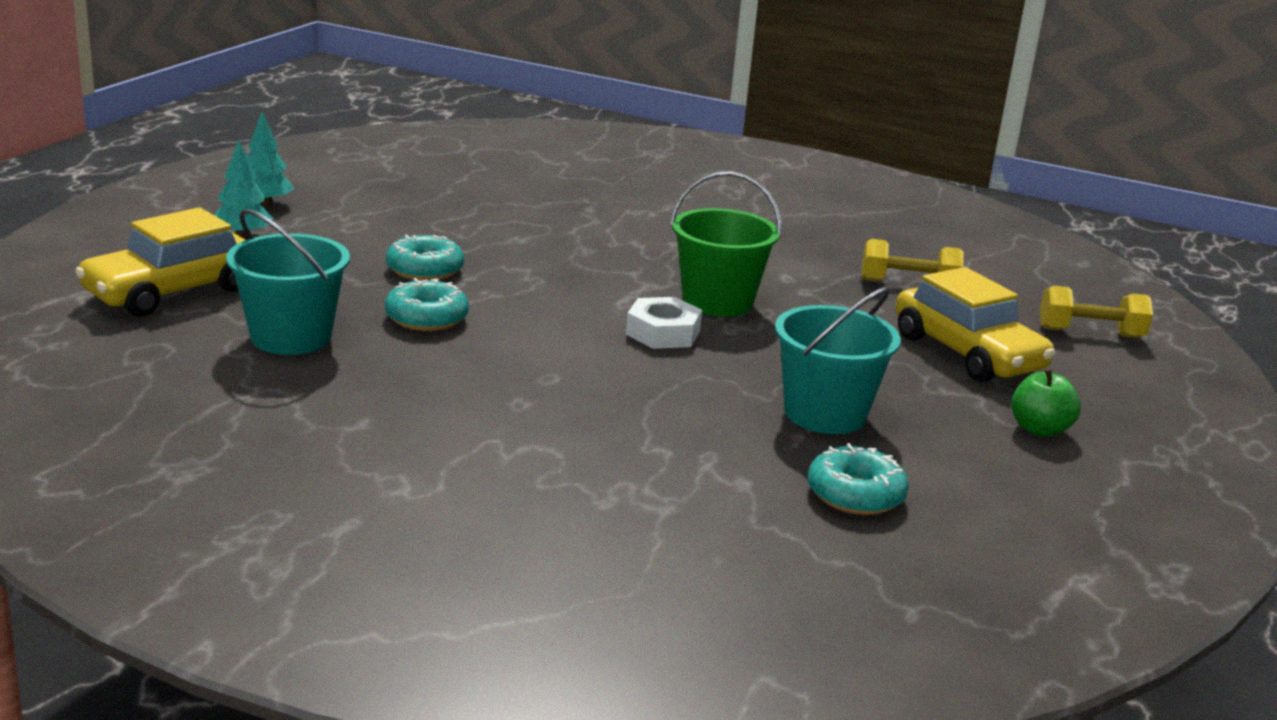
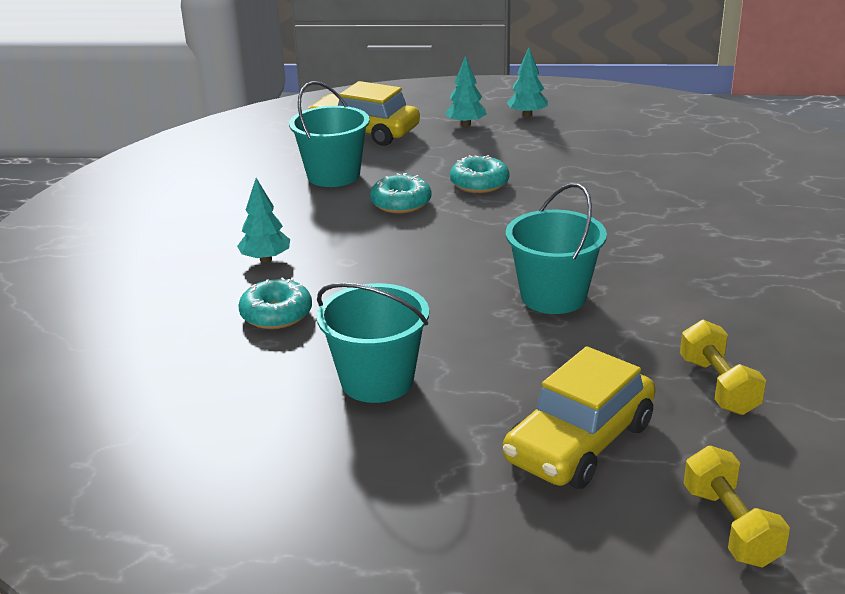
camera: 75 degrees right, 5 degrees up
white nut [626,297,702,349] -> none
green bucket [670,172,782,317] -> turquoise bucket [506,183,607,314]
turquoise donut [808,443,909,515] -> turquoise donut moved to [238,277,312,329]
green apple [1011,367,1081,437] -> none
none -> turquoise tree [237,178,290,263]

